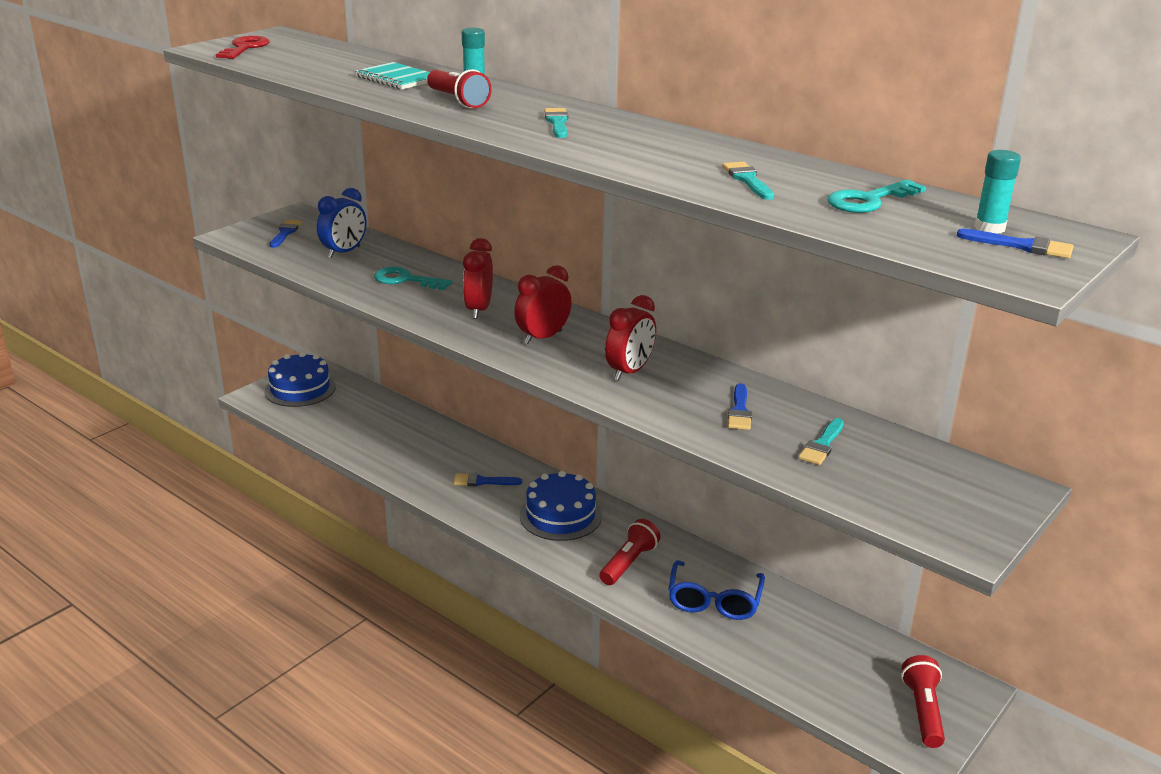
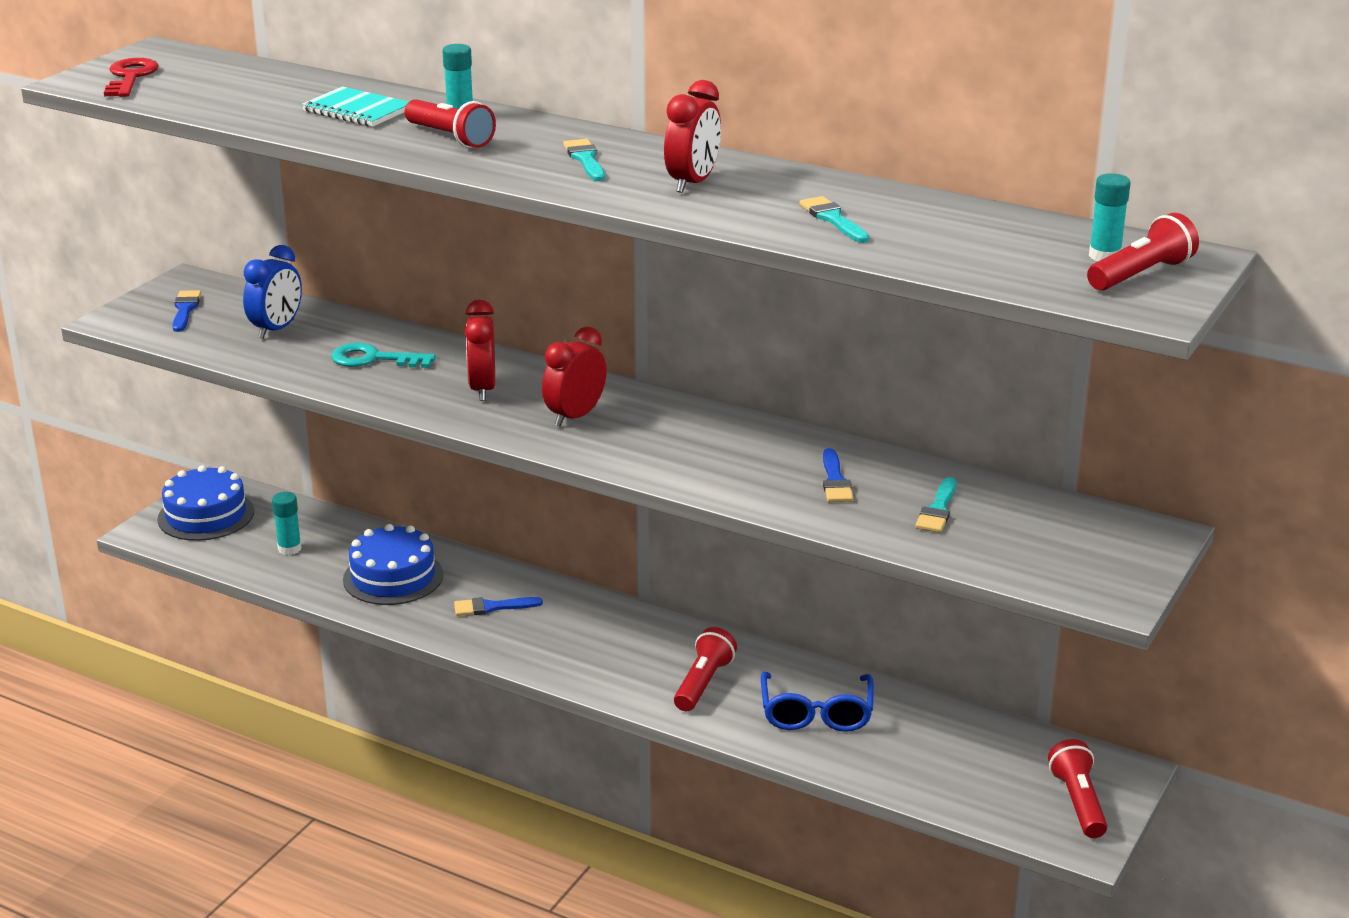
camera: 10 degrees left, 0 degrees up
blue cake [520,471,602,541] -> blue cake moved to [343,524,443,605]
red clock [605,295,656,381] -> red clock moved to [664,80,721,193]
turquoise key [828,179,926,213] -> none
blue brush [957,229,1074,258] -> red flashlight [1087,213,1199,291]
none -> turquoise glue stick [272,492,302,555]

